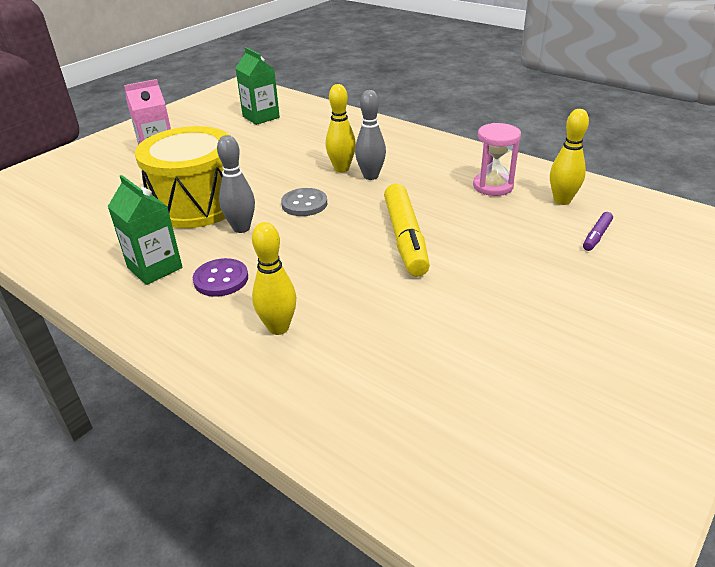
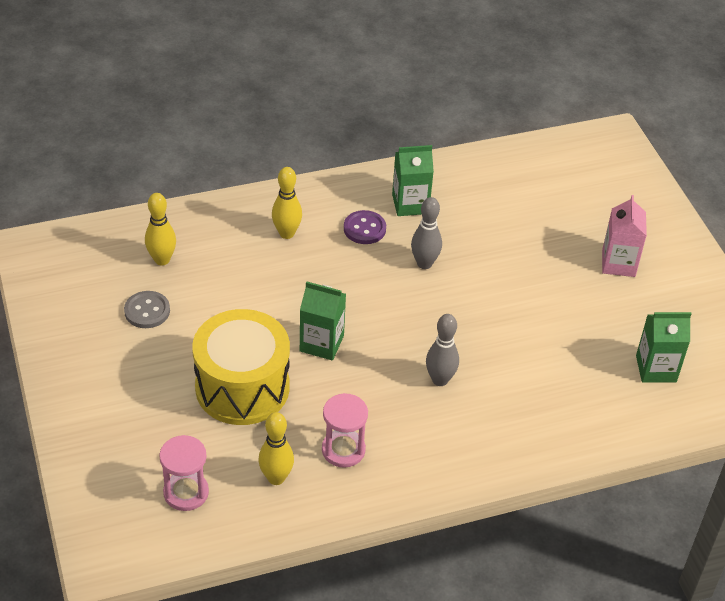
camera: 120 degrees right, 10 degrees up
yellow drum [135,126,229,228] -> yellow drum moved to [192,309,290,425]
grey button [281,188,327,216] -> grey button moved to [124,291,170,328]
yellow bowling pin [326,84,356,172] -> yellow bowling pin moved to [145,193,176,265]
yellow marker [384,183,430,277] -> green carton [300,281,346,360]
purple marker [583,212,613,251] -> none
none -> pink hourglass [159,435,209,511]

